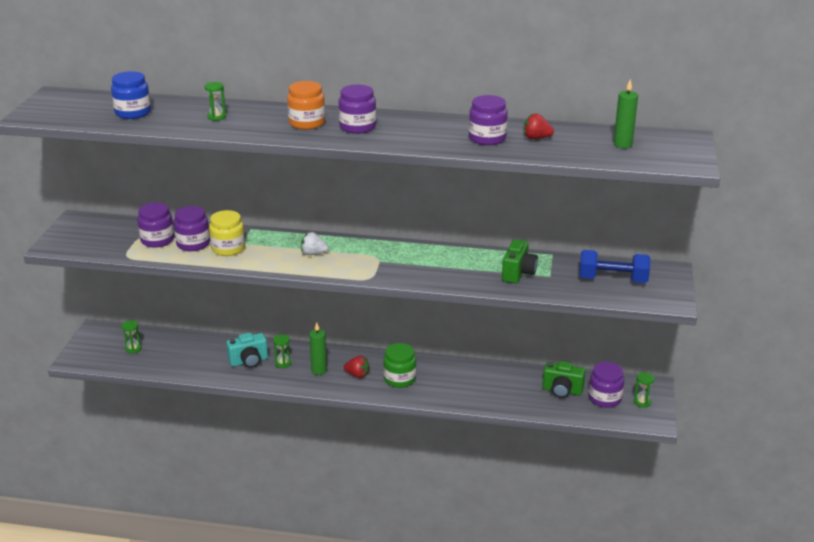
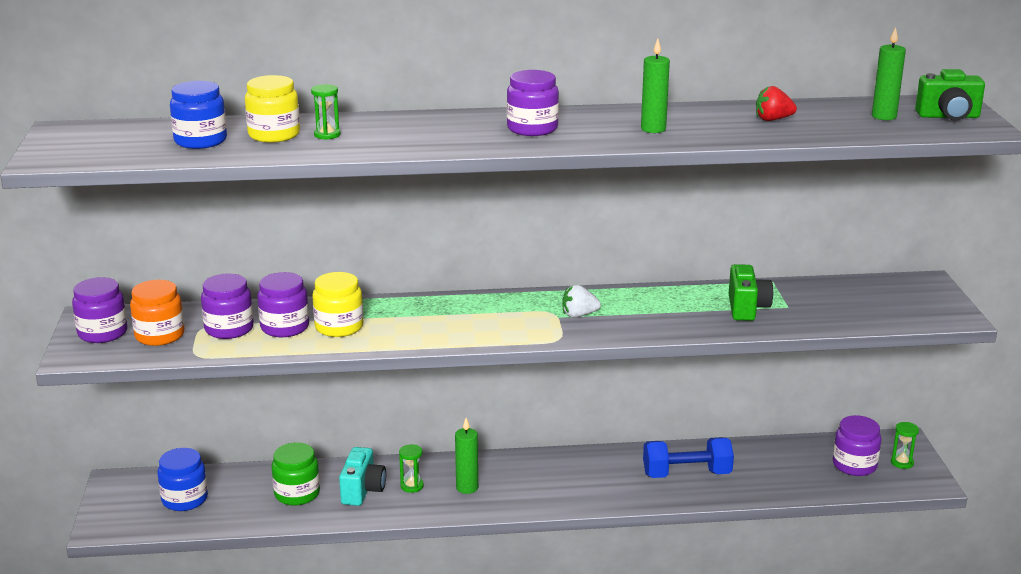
camera: 15 degrees left, 5 degrees down
green hourglass [122,320,142,354] -> blue jar [157,448,208,511]
turquoise camera [226,333,268,368] -> turquoise camera turned 45 degrees counterclockwise [339,447,386,506]
orange jar [287,81,325,130] -> orange jar moved to [130,280,185,346]
white strawberry [301,232,329,255] -> white strawberry moved to [562,285,601,317]
red strawberry [344,356,369,378] -> none
green jar [383,343,416,388] -> green jar moved to [272,442,320,506]
purple jar [469,95,508,145] -> purple jar moved to [72,277,128,343]
green camera [542,361,585,398] -> green camera moved to [915,69,985,121]
blue dumbbell [579,250,650,283] -> blue dumbbell moved to [643,437,734,478]
none -> yellow jar [245,75,300,143]
none -> green candle [641,39,670,133]

